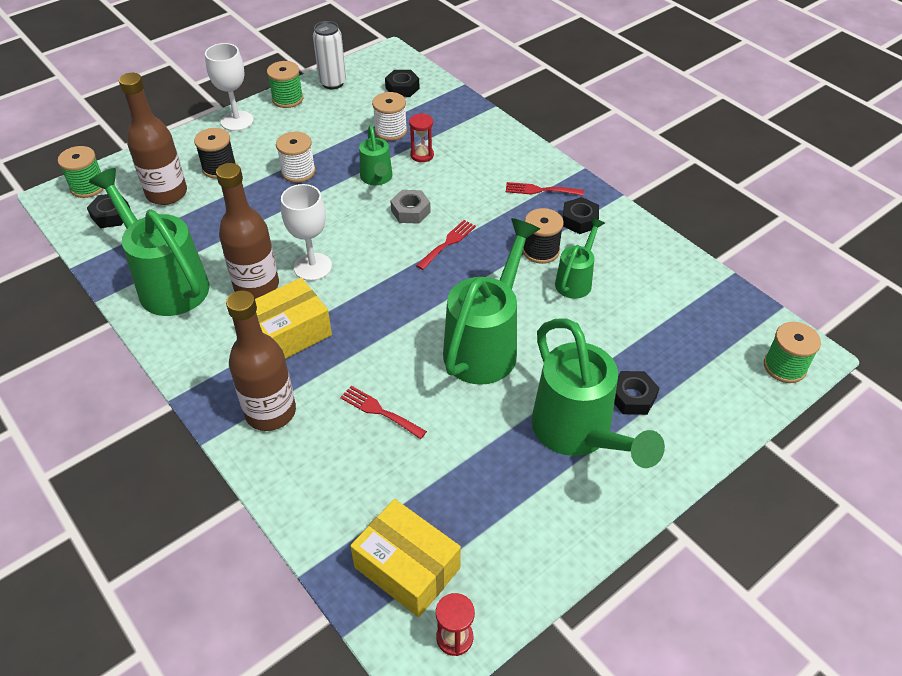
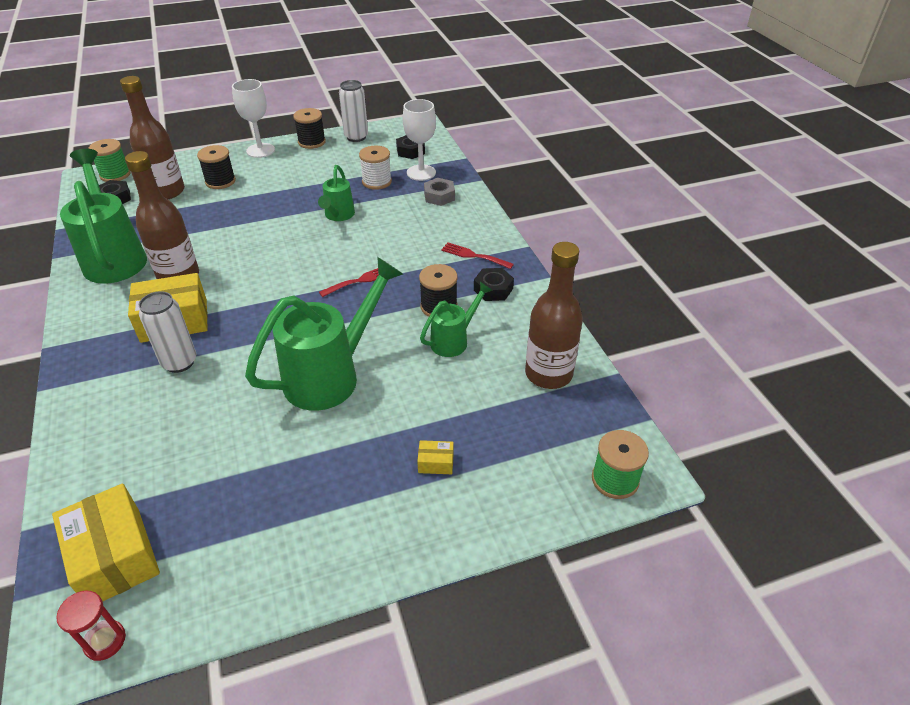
camera: 20 degrees right, 5 degrees down
brown bottle [226,290,296,431] -> brown bottle moved to [525,242,583,389]
green spool [267,61,303,108] -> black spool [293,108,326,149]
white spool [276,131,316,183] -> none
white goblet [281,184,332,281] -> white goblet moved to [403,99,436,181]
red fork [340,386,427,439] -> none
grey nut [390,190,431,224] -> grey nut moved to [424,178,455,206]
red hourglass [409,113,434,162] -> none
green watering can [532,318,665,468] -> none
black nut [614,371,659,415] -> yellow box [417,440,454,474]
none -> white can [139,291,196,373]

